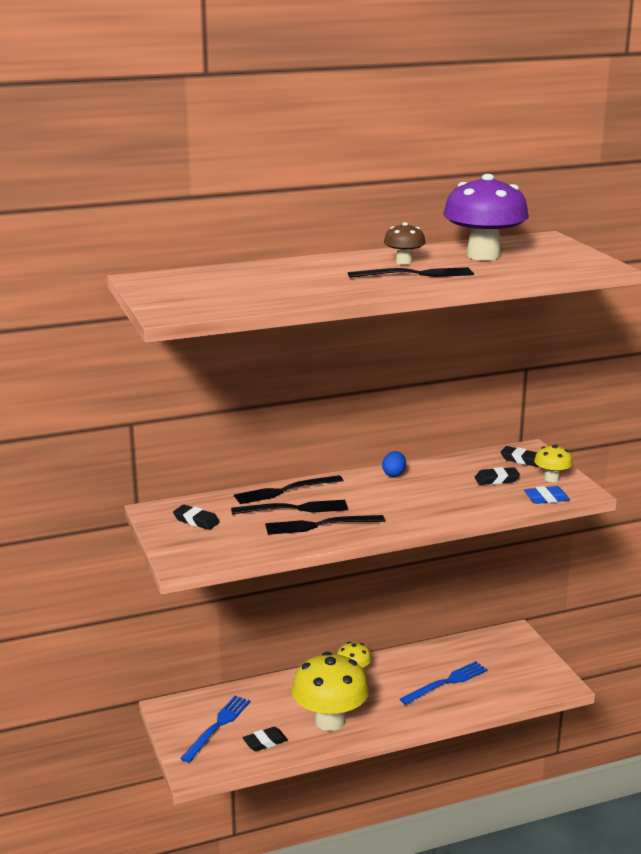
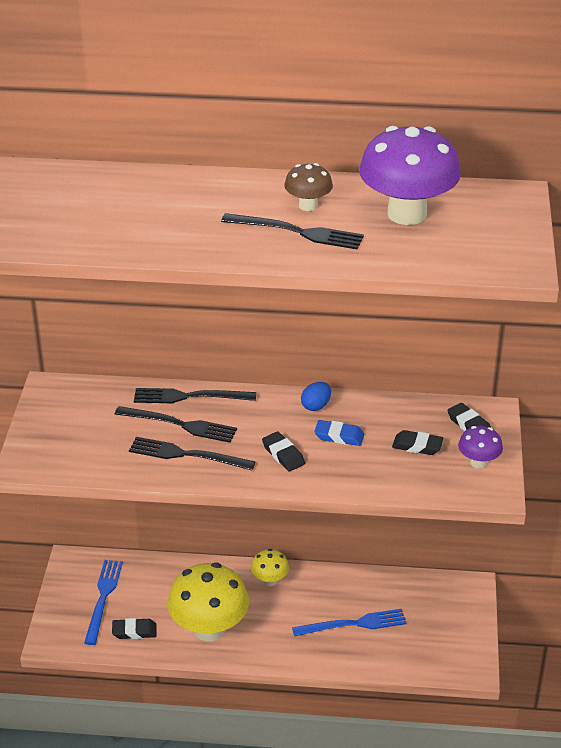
camera: 25 degrees right, 15 degrees up
black eraser [173,505,220,530] -> black eraser moved to [262,431,305,472]
blue fork [180,696,251,763] -> blue fork turned 45 degrees counterclockwise [84,560,123,645]
blue eraser [524,486,570,504] -> blue eraser moved to [314,420,364,446]
yellow mushroom [534,445,573,482] -> purple mushroom [458,426,503,469]

